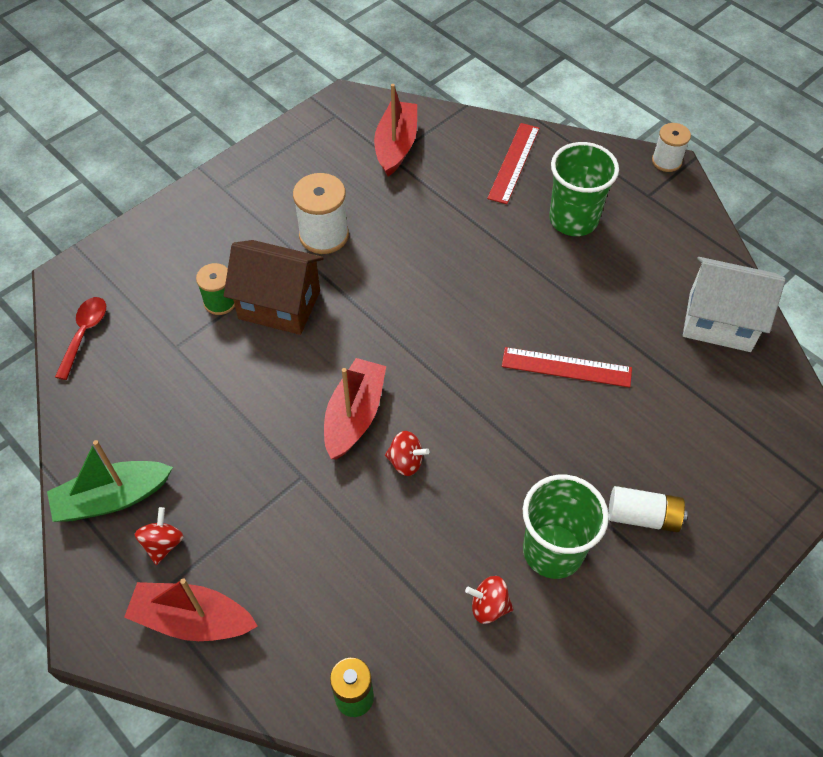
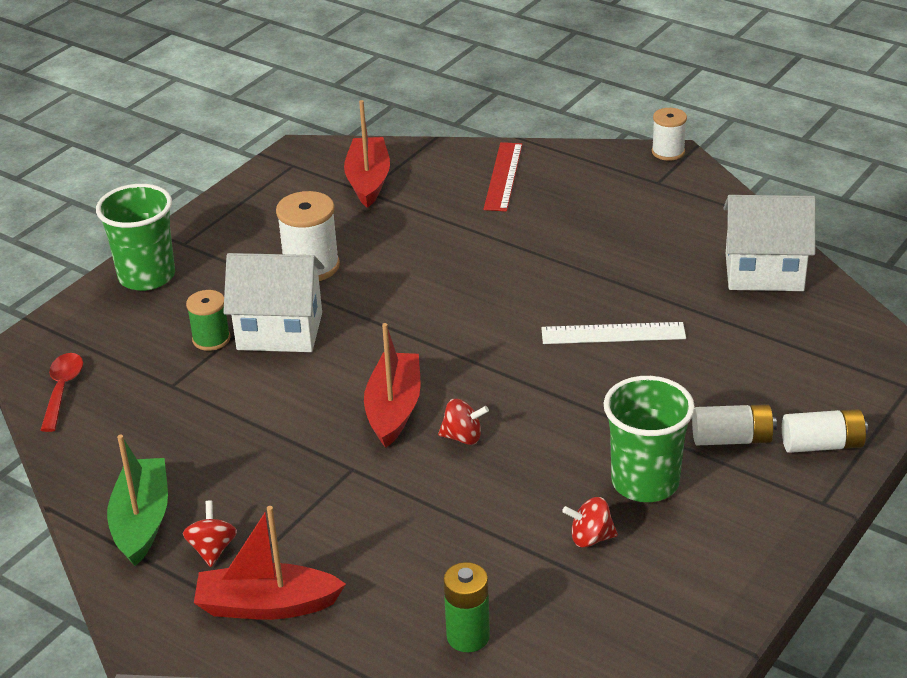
camera: 10 degrees left, 20 degrees down
green boat [47,440,173,522] -> green boat turned 120 degrees clockwise [107,435,168,566]
brown house [224,240,324,335] -> white house [223,253,324,352]
red ruler [502,347,632,388] -> white ruler [541,322,686,344]
green cup [549,142,619,236] -> green cup moved to [96,184,175,291]
none -> white battery [782,409,868,453]

